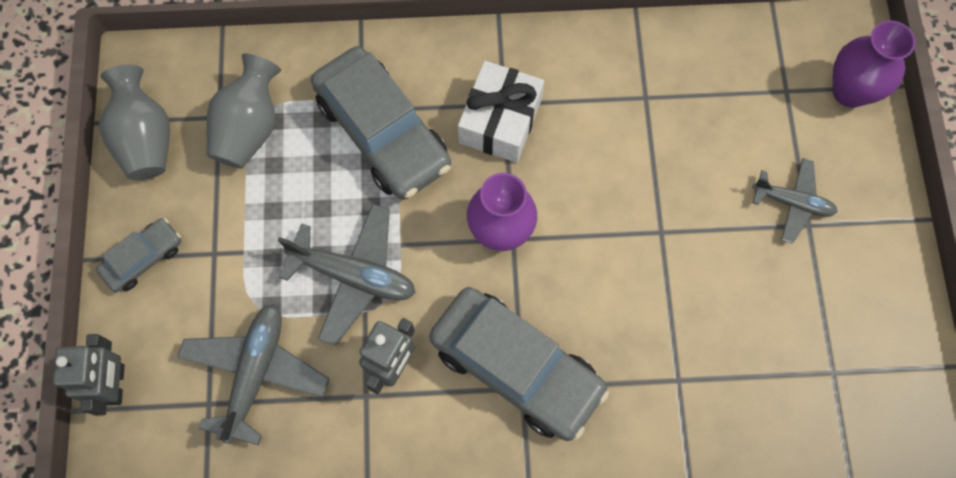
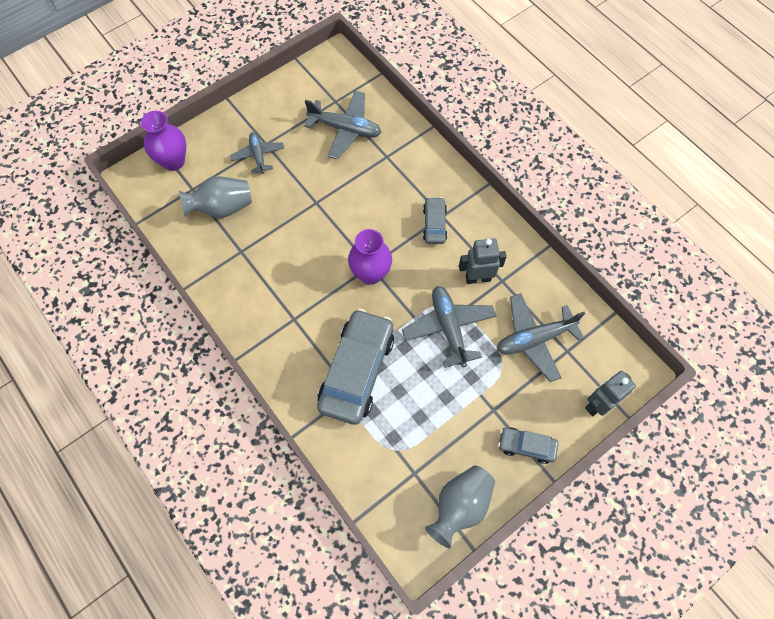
camera: 125 degrees left, 5 degrees down
grey vase [206,53,281,169] -> grey vase moved to [179,176,252,218]
grey car [429,287,609,441] -> grey car [423,197,447,244], size x0.49
white gift [458,61,544,163] -> none
none -> grey plane [304,91,381,159]

